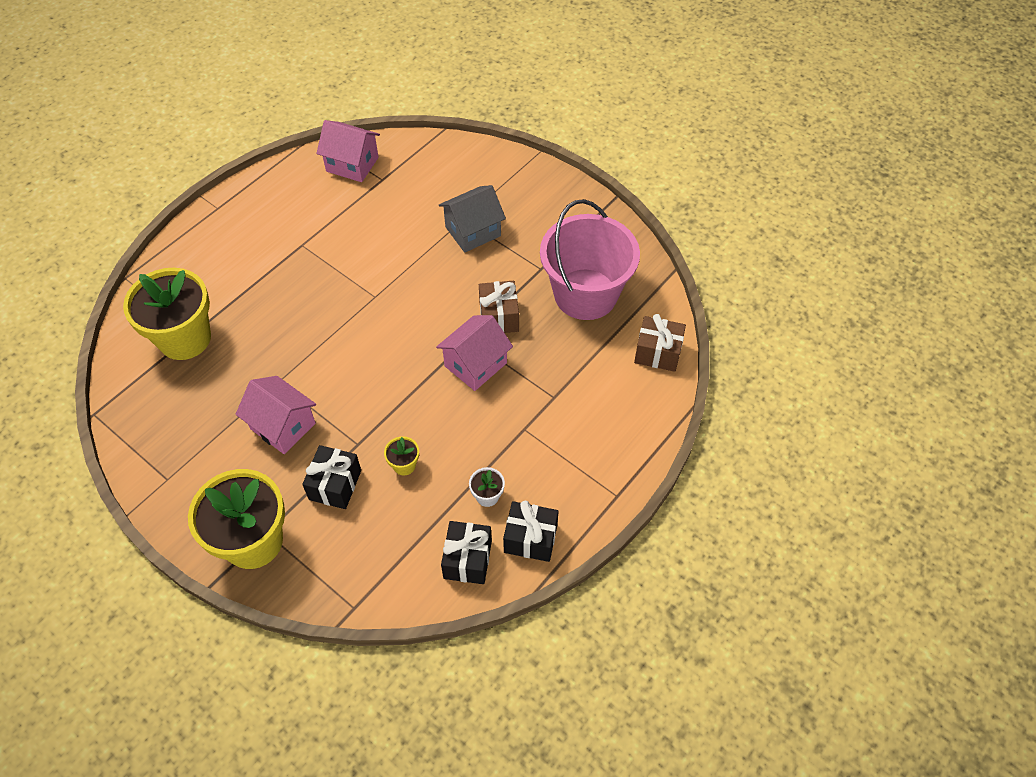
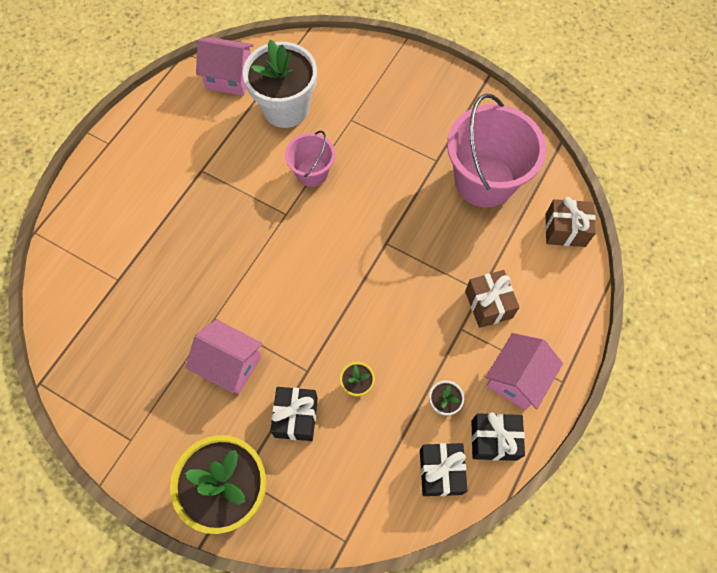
camera: 10 degrees left, 10 degrees up
yellow flower pot [123,268,211,360] -> none
pink house [436,315,513,391] -> pink house moved to [485,333,563,410]
grey house [439,185,506,253] -> none
brown gift [479,281,519,333] -> brown gift moved to [465,270,520,328]
none -> white flower pot [243,40,317,128]
none -> pink bucket [285,131,335,187]

